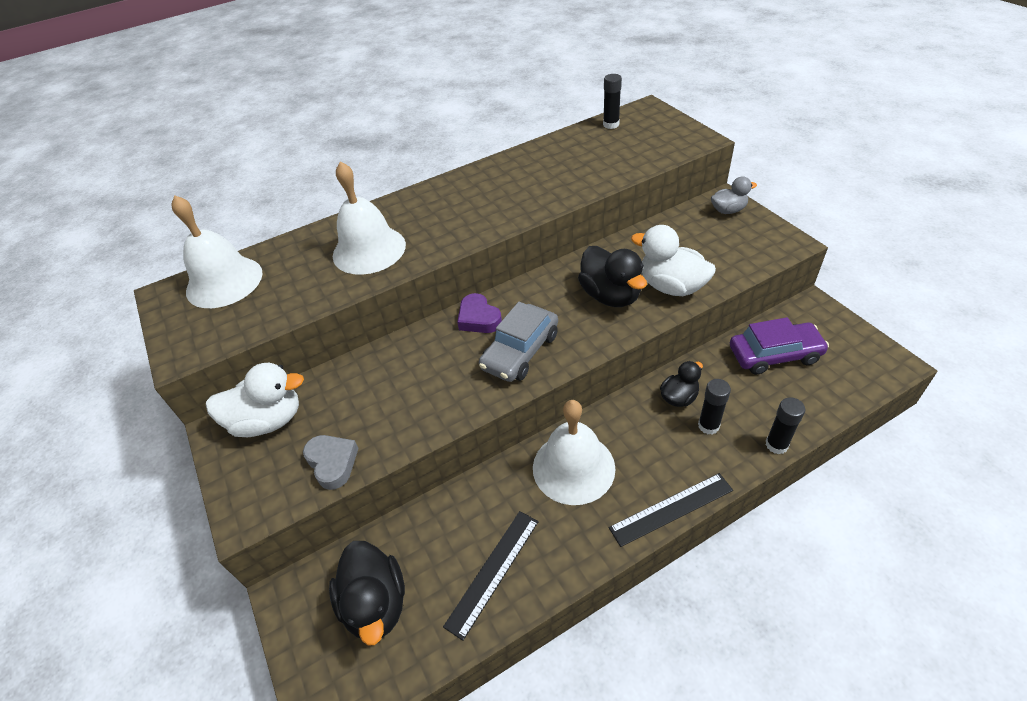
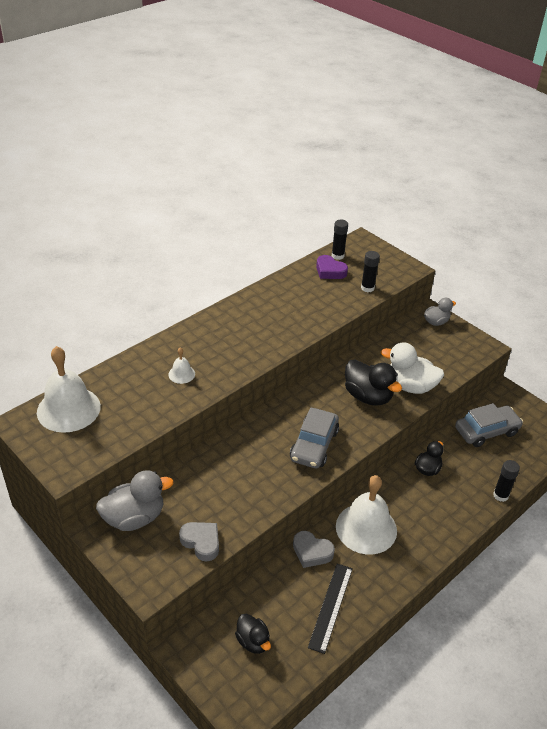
camera: 20 degrees left, 5 degrees down
white duck [206,363,304,437] -> grey duck [96,470,174,531]
black duck [329,541,405,646] -> black duck [235,614,271,654], size x0.60
white bell [333,161,406,275] -> white bell [168,347,195,384], size x0.45
purple heart [457,293,502,333] -> purple heart moved to [316,255,348,279]
black ruler [609,473,733,547] -> none
black glue stick [698,379,731,434] -> black glue stick moved to [361,251,380,292]
purple car [730,317,829,375] -> grey car [455,403,523,447]
none -> grey heart [293,531,335,568]

